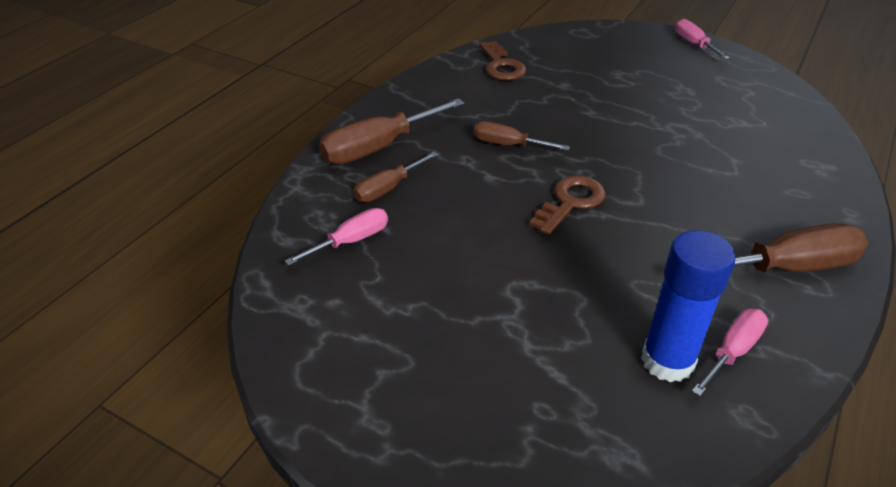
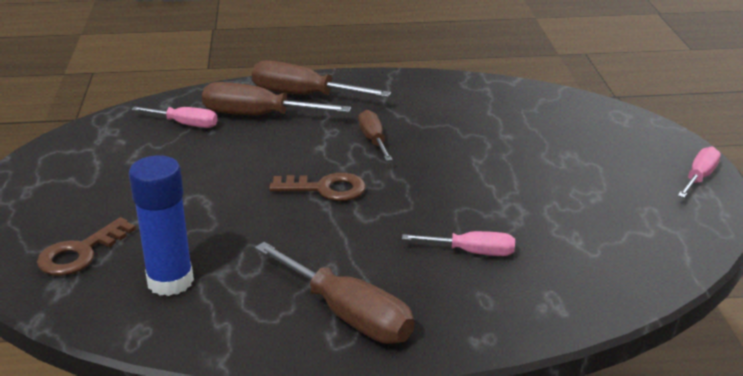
camera: 55 degrees right, 10 degrees down
brown screwdriver [353,152,438,202] -> brown screwdriver [202,82,351,115], size x1.68
brown key [479,41,526,81] -> brown key moved to [37,217,136,276]
pink screwdriver [692,309,768,396] -> pink screwdriver moved to [402,231,515,256]

